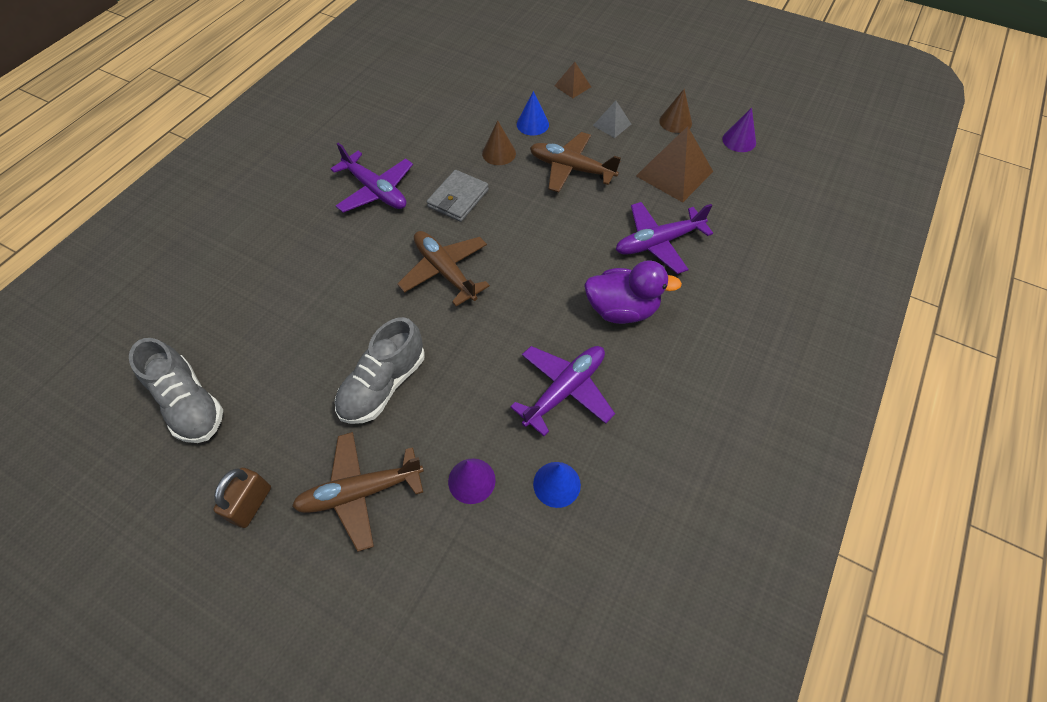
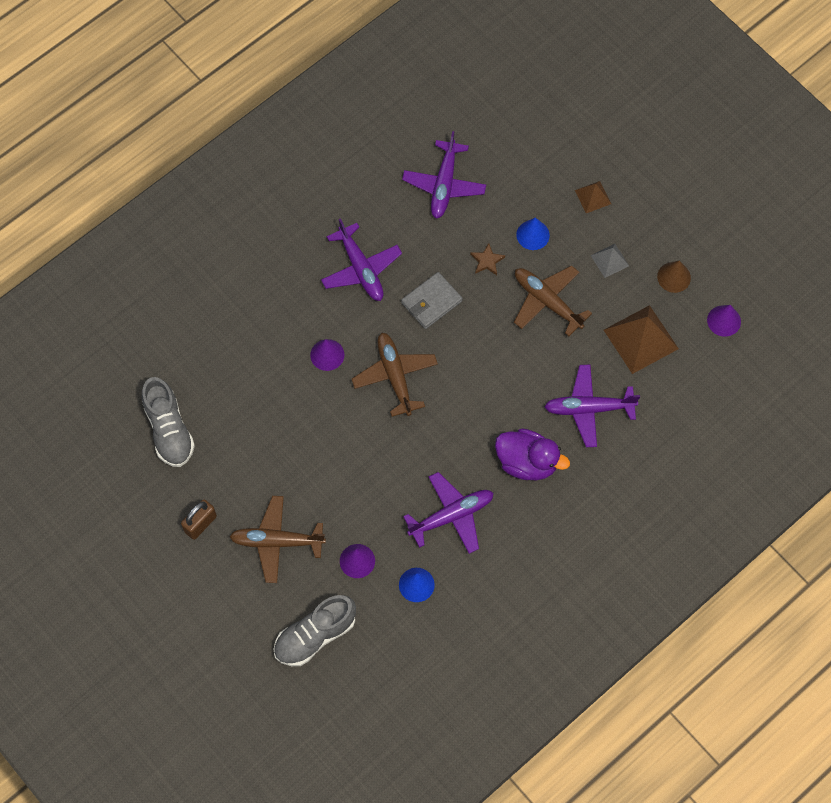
camera: 20 degrees right, 10 degrees up
grey shoe [335,317,425,424] -> grey shoe moved to [273,595,356,666]
brown cone [482,120,516,165] -> brown star [470,243,505,275]
none -> purple cone [310,339,344,371]
none -> purple plane [402,131,486,219]

